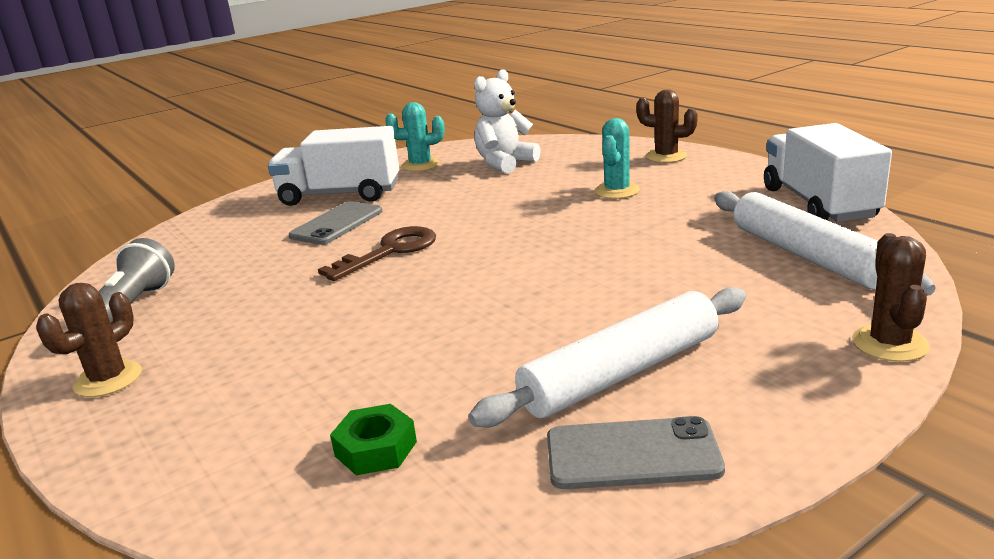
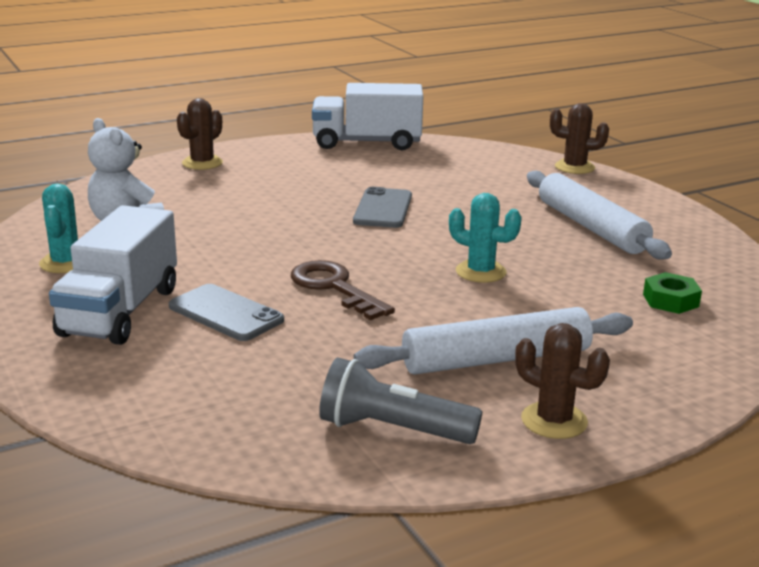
camera: 85 degrees left, 0 degrees up
grey phone [547,416,725,489] -> grey phone moved to [353,187,412,228]
turquoise cactus [594,118,640,199] -> turquoise cactus moved to [449,193,522,283]
white rolling pin [714,191,935,295] -> white rolling pin moved to [354,307,633,375]

